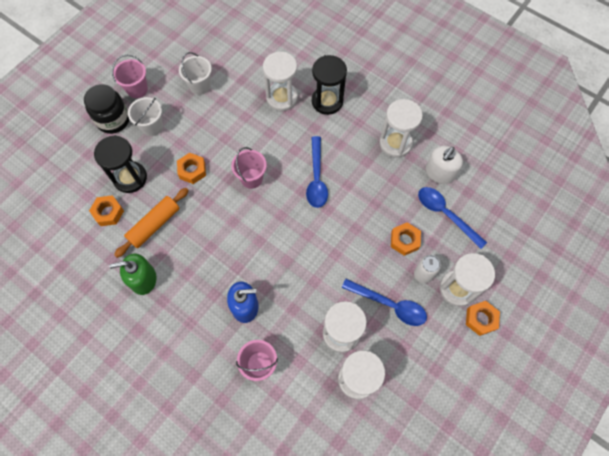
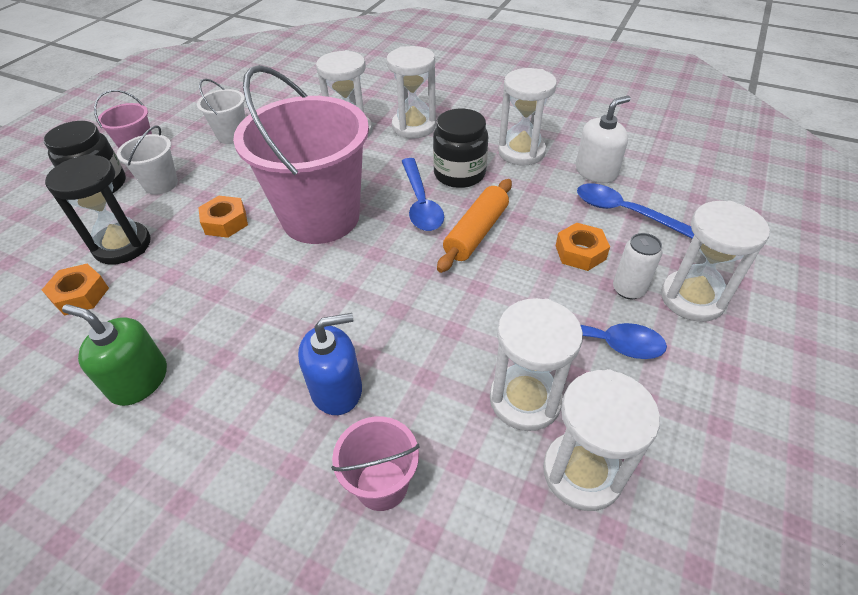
camera: 10 degrees left, 20 degrees down
green soap dispenser [109,253,156,295] -> green soap dispenser turned 45 degrees clockwise [62,304,167,406]
orange rolling pin [114,188,189,258] -> orange rolling pin moved to [437,179,512,273]
pink bucket [231,147,267,189] -> pink bucket [233,65,369,244], size x2.21
black hourglass [312,55,347,115] -> white hourglass [387,46,436,139]
white soap dispenser [426,146,463,184] -> white soap dispenser turned 150 degrees counterclockwise [576,96,631,183]
orange nut [466,301,500,336] -> none
none -> black jar [433,109,488,188]

